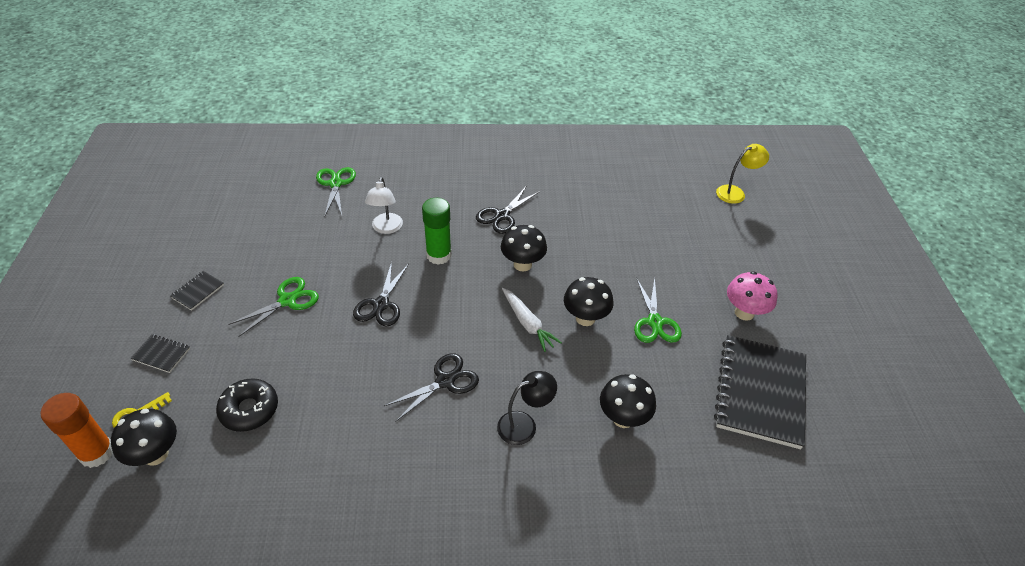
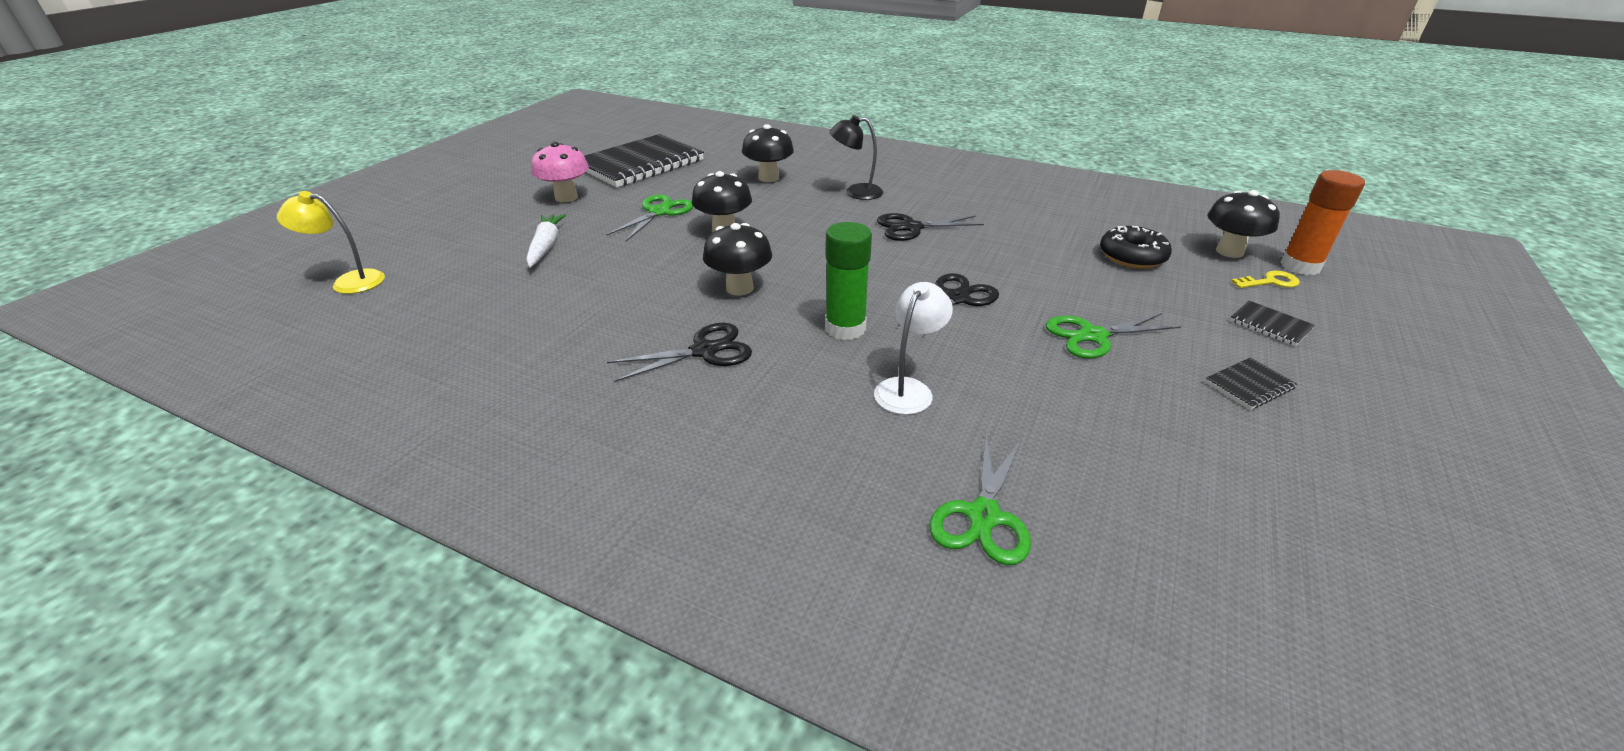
camera: 150 degrees left, 10 degrees down
white carrot [502,288,562,352] -> white carrot moved to [526,214,566,268]

